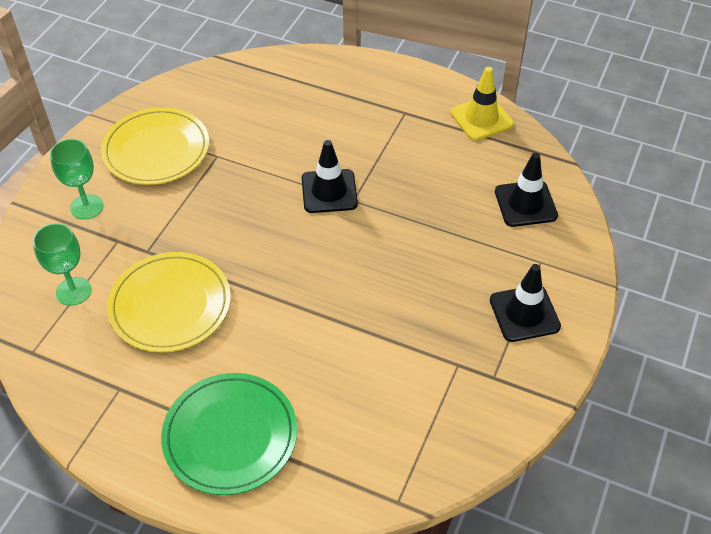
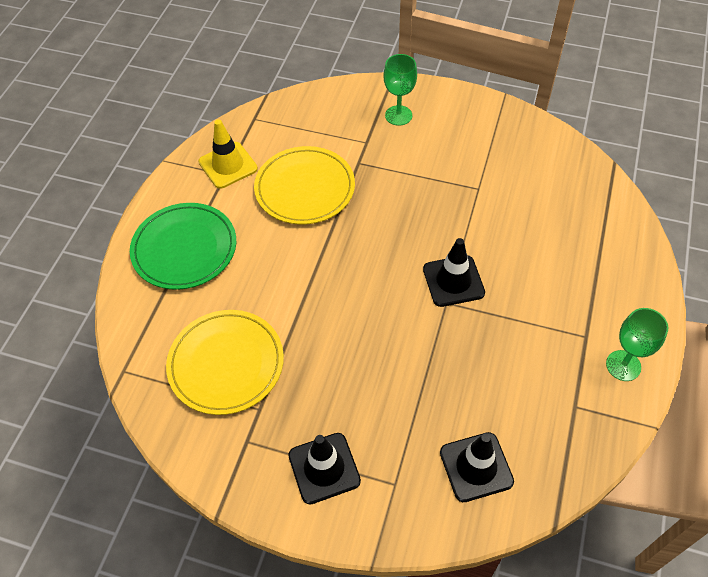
camera: 85 degrees right, 5 degrees up
green goblet [33,223,92,306] -> green goblet moved to [606,308,668,381]
yellow plate [101,107,209,185] -> yellow plate moved to [166,310,284,415]
yellow traffic cone [450,67,514,141] -> yellow traffic cone moved to [198,119,258,189]

